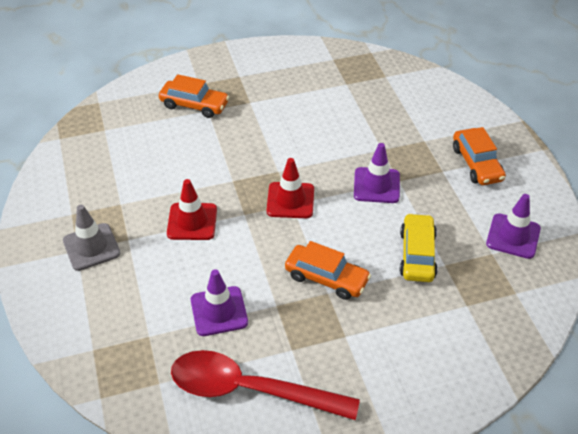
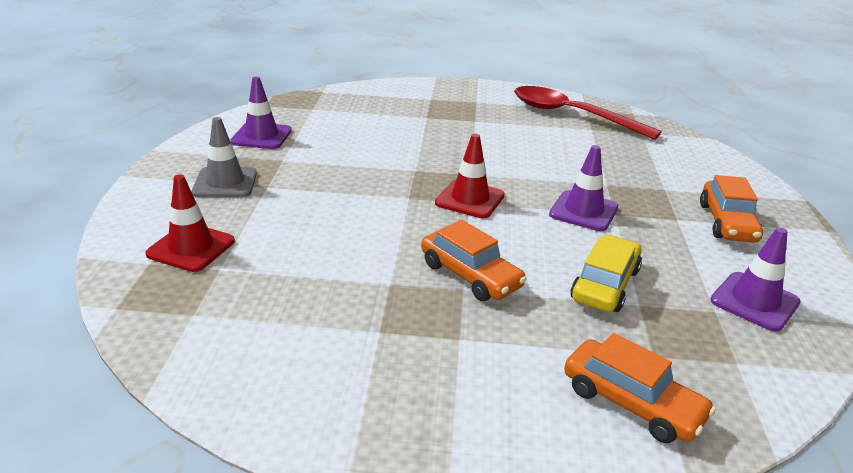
camera: 20 degrees right, 15 degrees down
orange car [159,74,229,118] -> orange car moved to [564,333,716,443]
red traffic cone [167,179,217,240] -> red traffic cone moved to [145,174,235,272]
red spoon [171,350,360,420] -> red spoon moved to [514,86,662,140]
purple traffic cone [191,269,248,336] -> purple traffic cone moved to [230,77,292,149]

